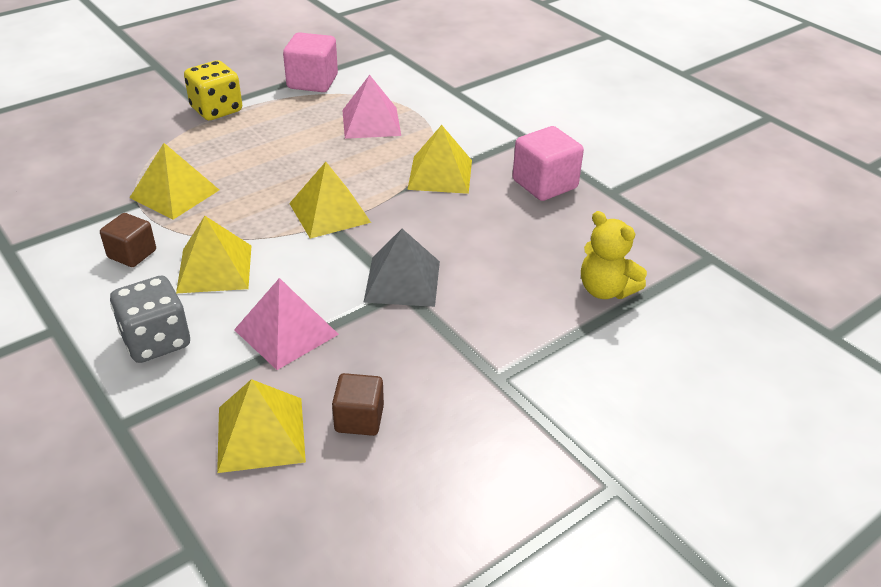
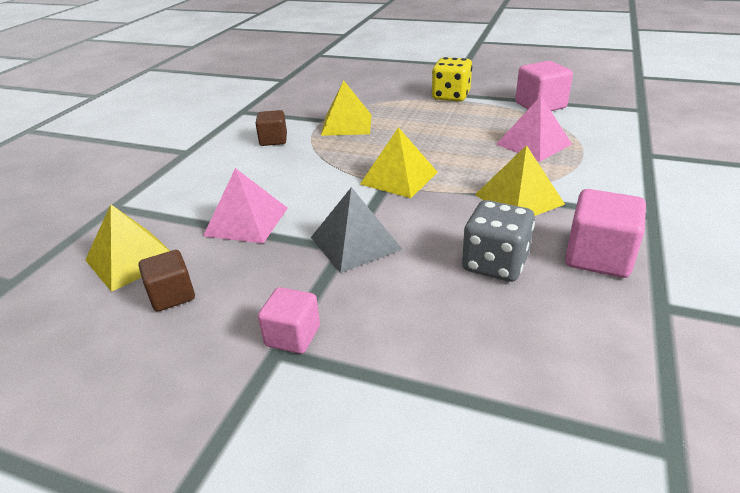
camera: 60 degrees right, 5 degrees down
grey dice [110,276,190,363] -> grey dice moved to [462,200,535,282]
yellow pyramid [176,216,251,294] -> none
yellow teddy bear [581,211,647,299] -> none
none -> pink cube [258,287,320,354]

